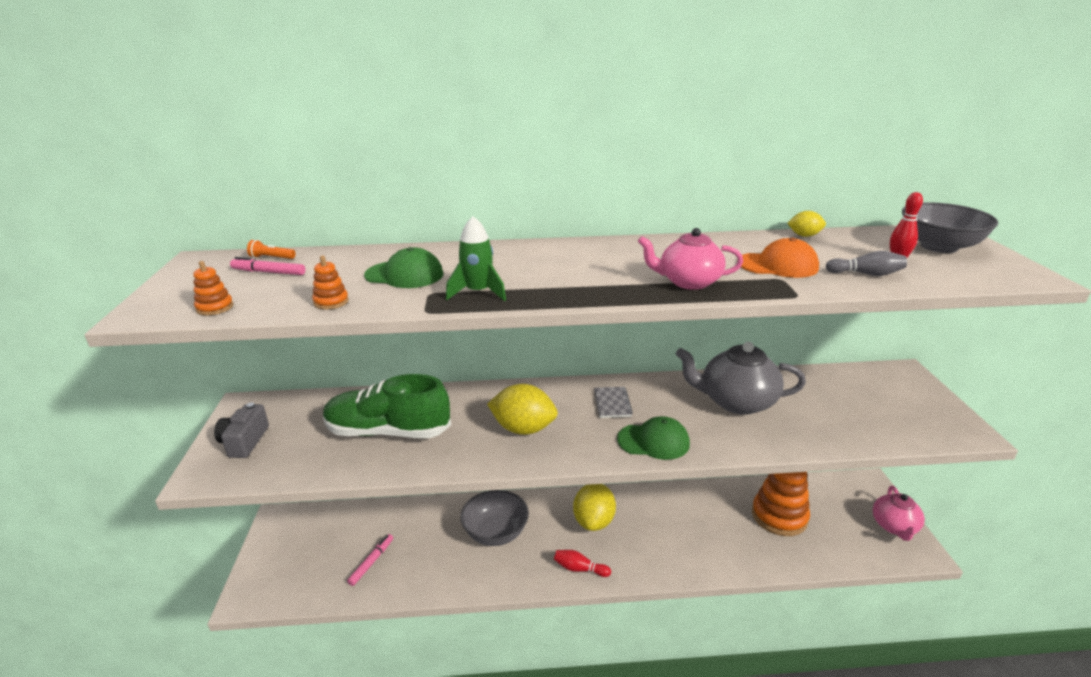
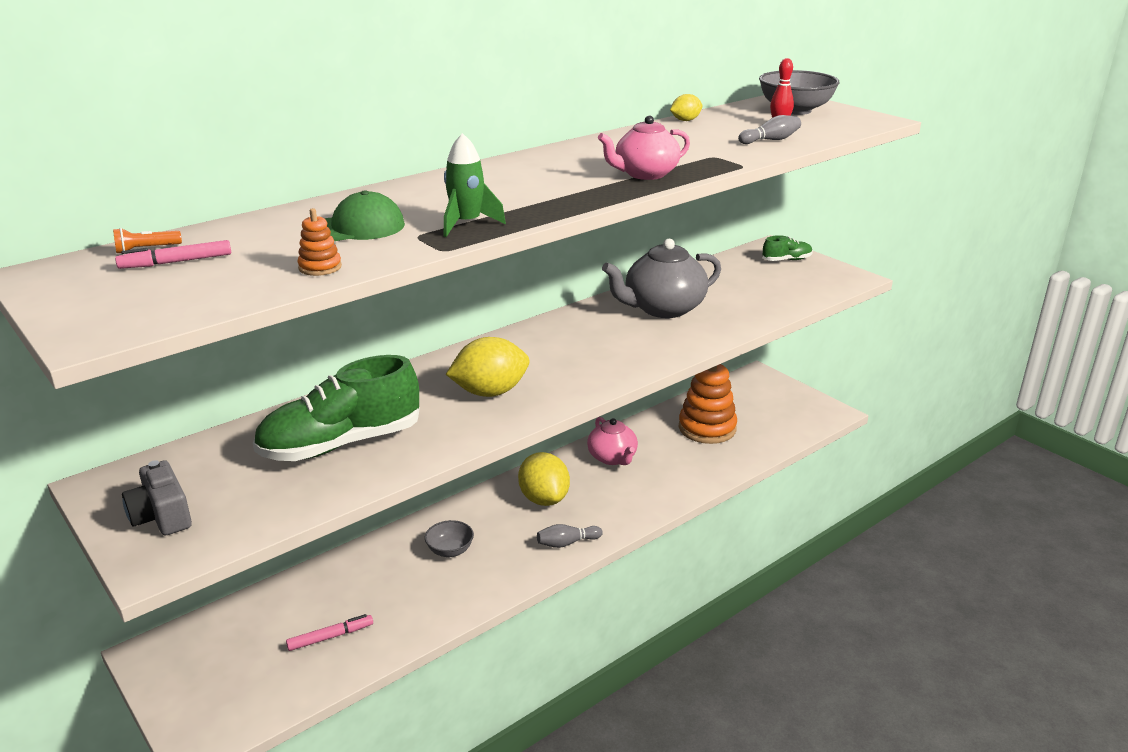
camera: 35 degrees left, 0 degrees up
orange stacking toy [193,261,233,315] -> none
pink marker [347,534,393,586] -> pink marker turned 75 degrees clockwise [286,614,373,651]
grey bowl [460,490,529,546] -> grey bowl [425,520,474,557], size x0.58
red bowling pin [554,550,611,577] -> grey bowling pin [537,524,603,548]
grey notebook [594,387,633,418] -> none
green cap [617,416,690,460] -> none
orange cap [737,238,819,278] -> none
pink teapot [873,486,925,541] -> pink teapot moved to [587,417,638,465]
none -> green shoe [763,235,813,261]

